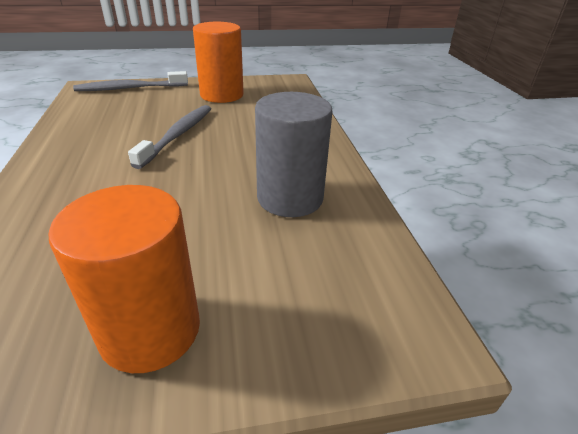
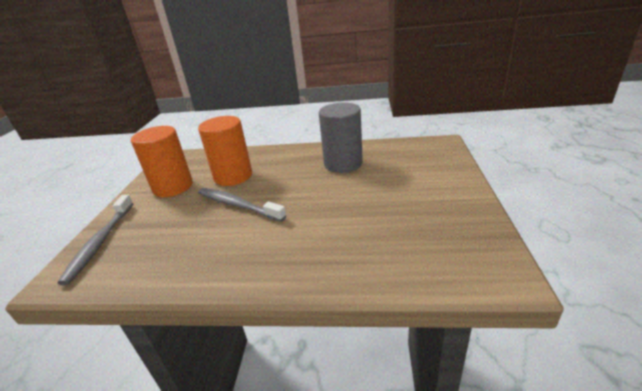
camera: 70 degrees left, 5 degrees down
orange cylinder [49,185,200,373] -> orange cylinder moved to [198,116,252,186]

